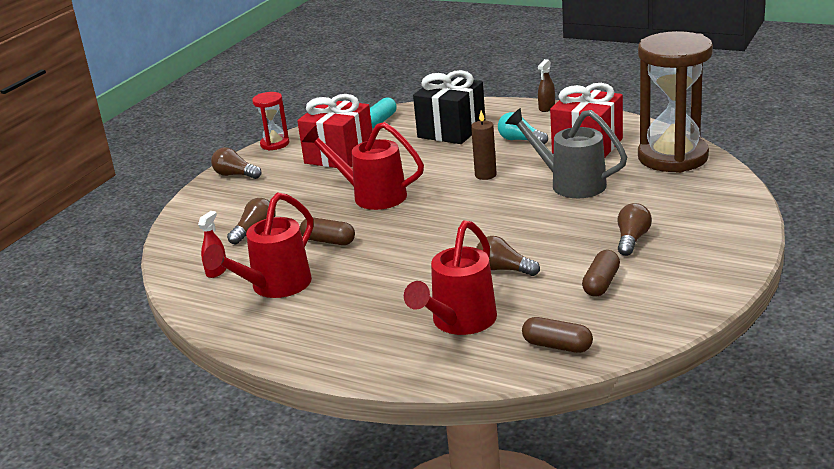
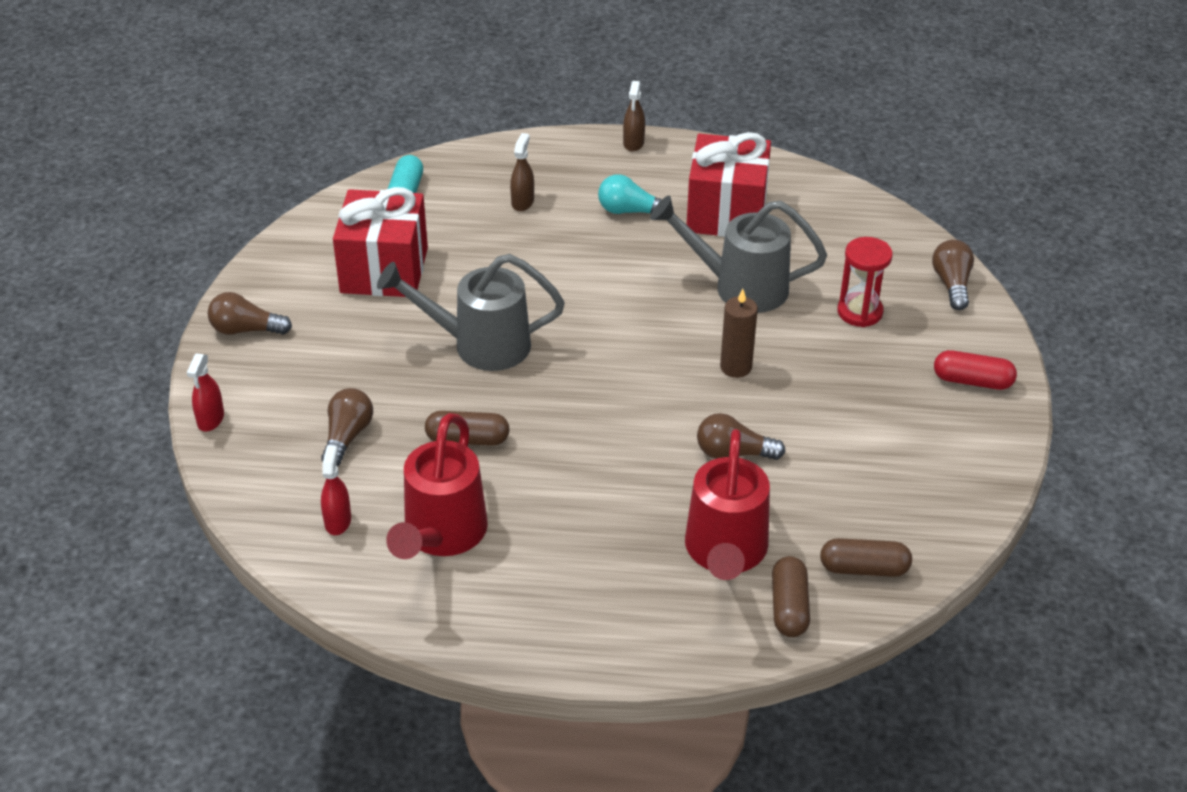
camera: 25 degrees left, 15 degrees up
red hourglass [252,92,289,150] -> red hourglass moved to [837,237,893,327]
red watering can [302,122,424,210] -> grey watering can [377,254,565,371]
black gift [413,70,486,144] -> brown spray bottle [510,133,534,211]
brown candle [471,110,497,180] -> brown candle moved to [720,289,758,378]
brown capsule [582,250,620,297] -> brown capsule moved to [772,556,810,637]
brown light bulb [618,203,652,256] -> brown light bulb moved to [932,240,974,310]
brown hourglass [638,31,713,173] -> none
none -> red spray bottle [187,353,224,431]
none -> red capsule [934,350,1017,390]

